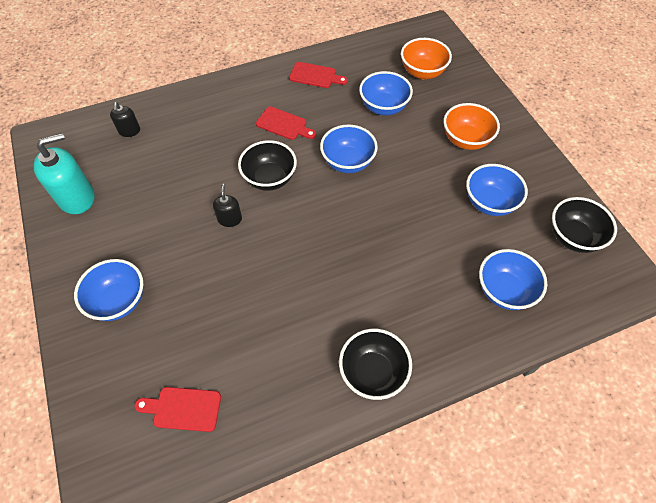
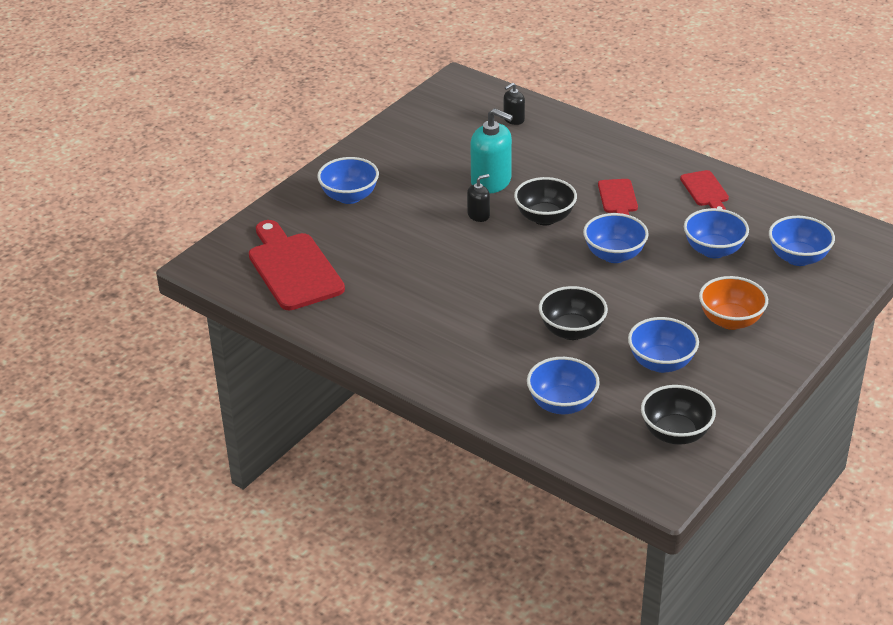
camera: 60 degrees right, 20 degrees down
turquoise soap dispenser [34,133,95,214] -> turquoise soap dispenser moved to [471,108,513,194]
red cutting board [135,387,221,432] -> red cutting board [249,220,345,310], size x1.90
black bowl [339,329,412,400] -> black bowl moved to [539,286,608,340]
orange bowl [401,38,452,79] -> blue bowl [769,216,835,266]

